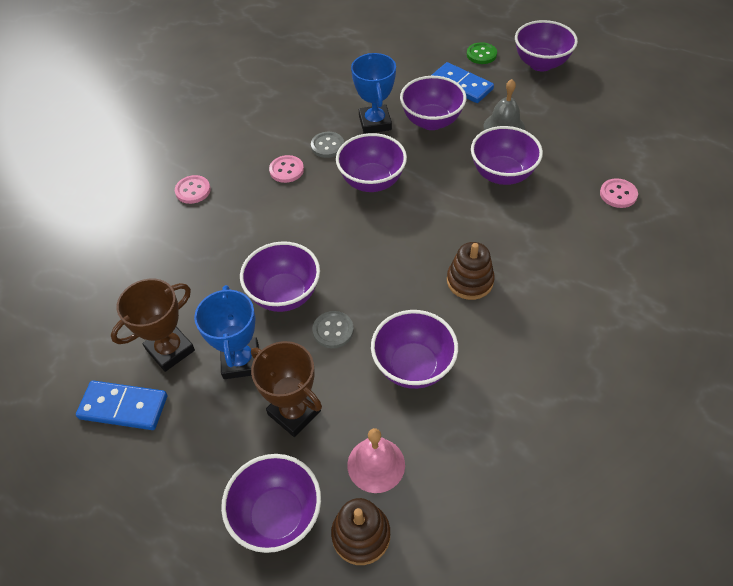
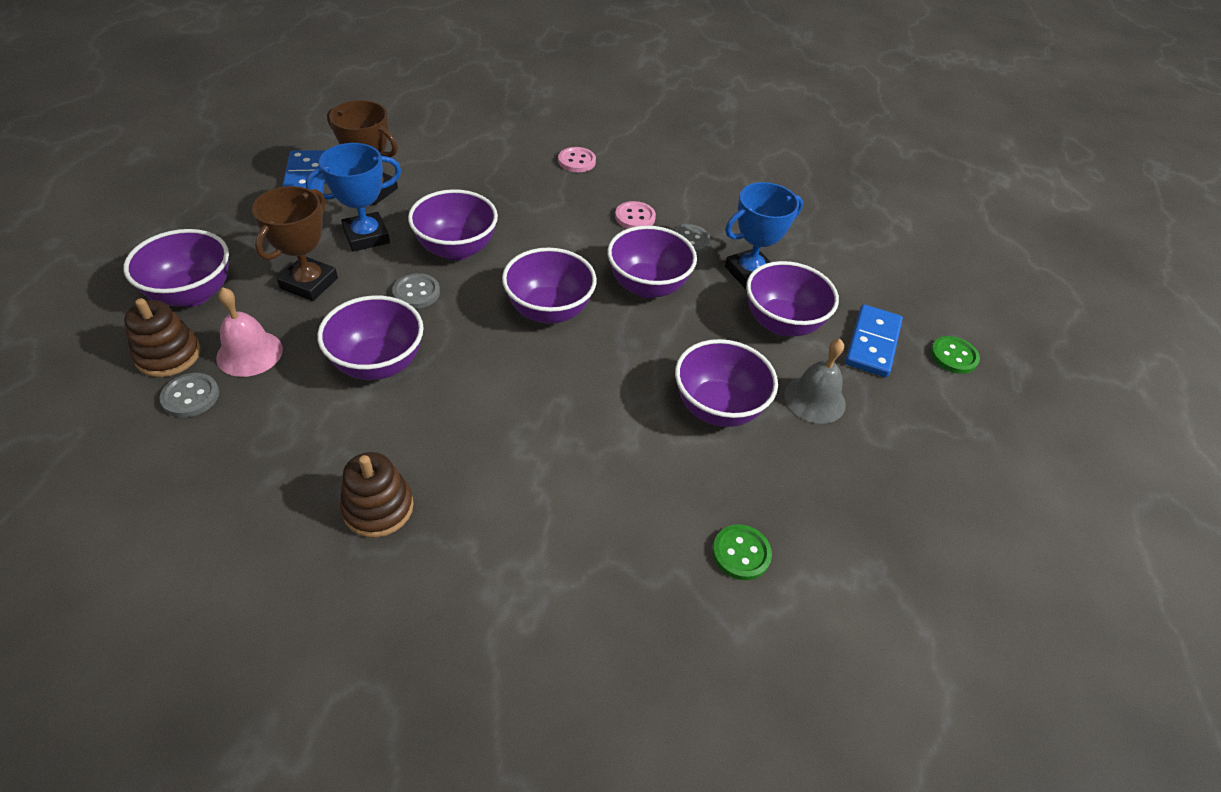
camera: 65 degrees right, 5 degrees down
brown stacking toy [447,242,495,300] -> brown stacking toy moved to [340,452,414,537]
purple bowl [515,20,578,71] -> purple bowl moved to [502,248,597,324]
pink button [600,178,638,208] -> green button [712,524,772,580]
none -> grey button [159,373,219,417]

